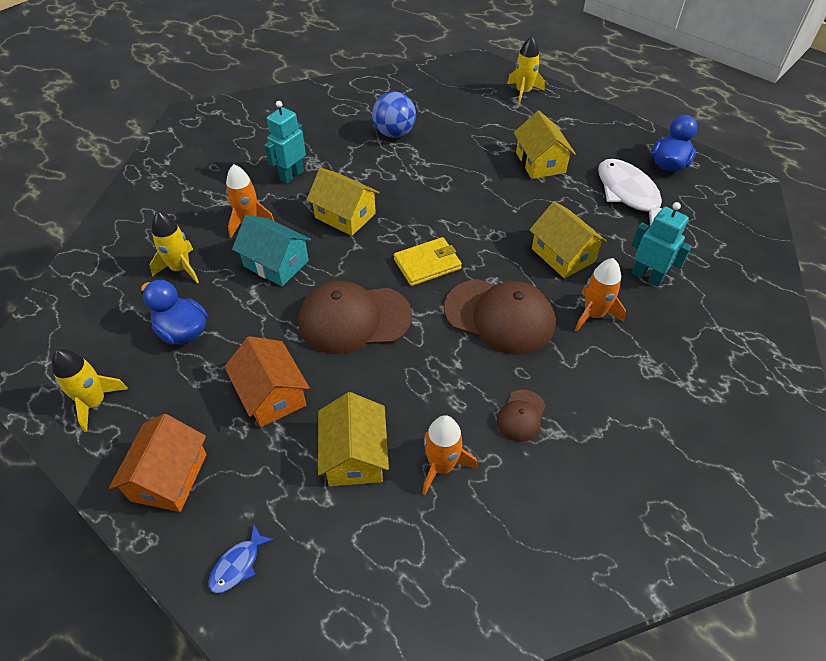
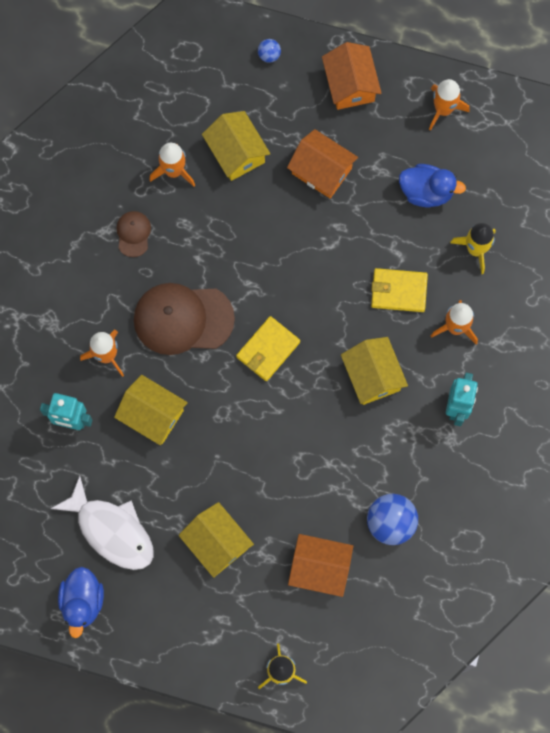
camera: 155 degrees right, 25 degrees up
yellow rocket [52,349,128,432] -> orange rocket [429,79,470,131]
blue fish [208,525,275,593] -> blue ball [258,39,281,63]
turquoise house [232,215,311,286] -> yellow wallet [371,268,428,312]
brown cap [298,281,412,354] -> none
yellow house [307,168,380,236] -> yellow house turned 60 degrees clockwise [341,337,408,405]
none -> orange house [288,534,353,597]

